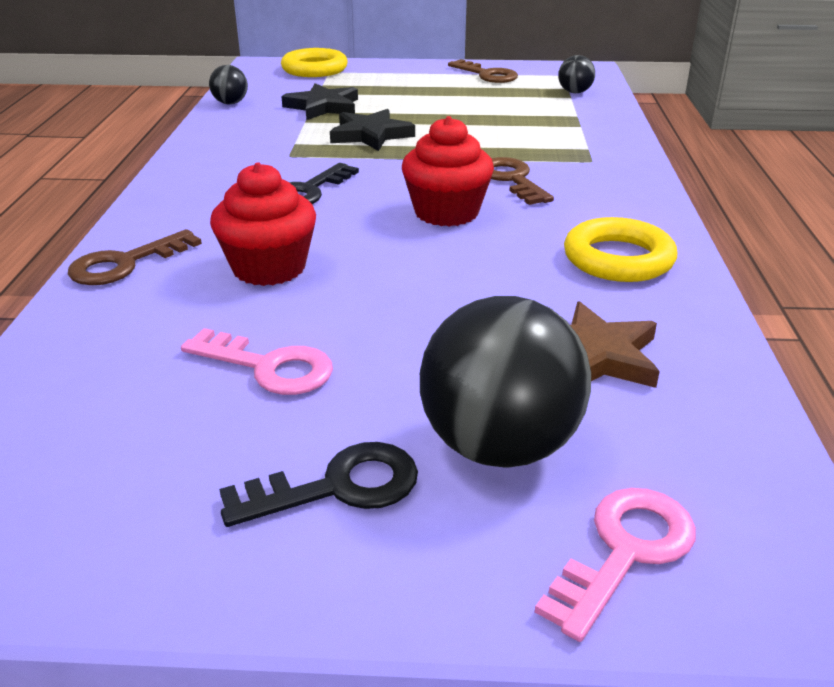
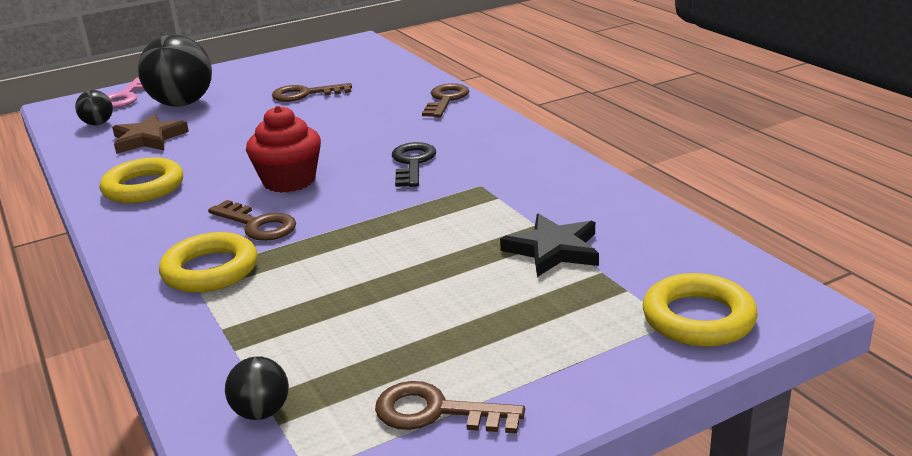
camera: 150 degrees right, 5 degrees down
pink key [181,328,333,395] -> brown key [272,83,352,102]
black ball [209,65,248,104] -> black ball moved to [75,90,113,125]
red cupcake [210,162,316,286] -> none
black key [219,442,418,527] -> none
black star [330,109,415,151] -> none
none -> yellow ring [159,232,257,293]

